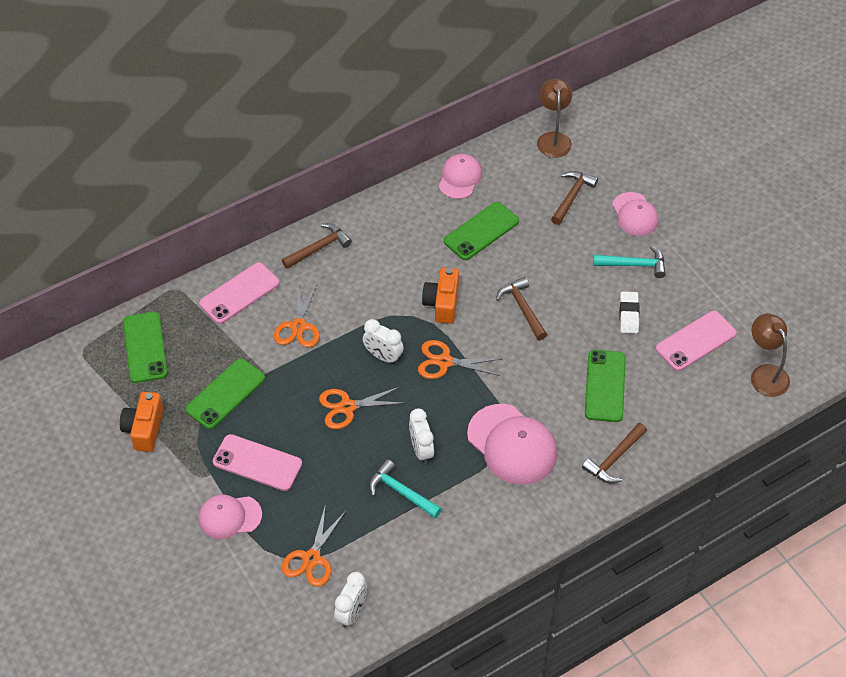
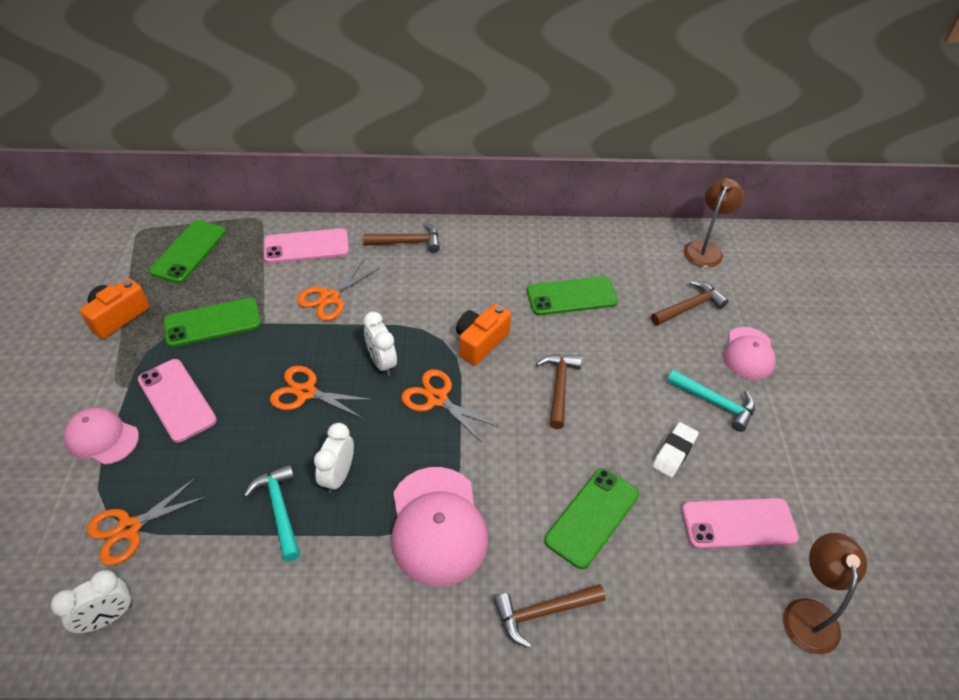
camera: 30 degrees right, 5 degrees down
pink cap [439,154,482,199] -> none

